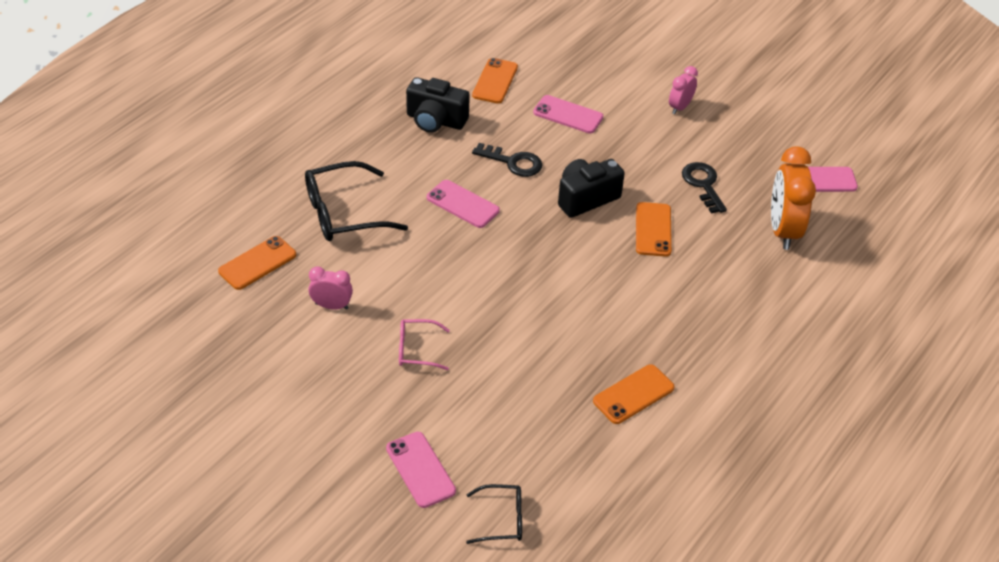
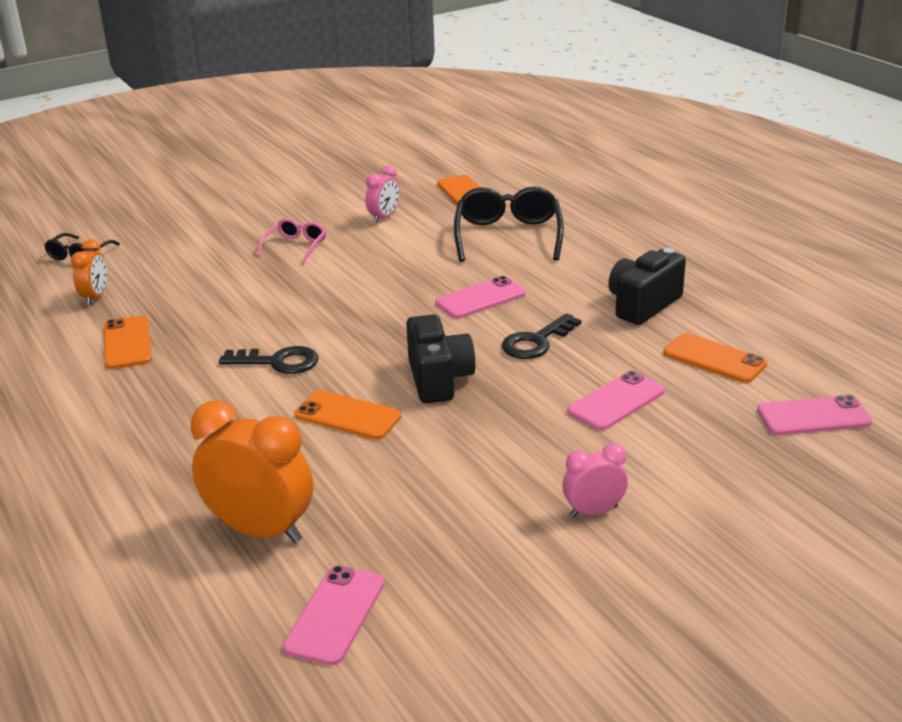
camera: 115 degrees right, 15 degrees down
pink phone [386,432,456,508] -> pink phone moved to [757,395,872,435]
pink clock [669,66,698,114] -> pink clock turned 75 degrees counterclockwise [562,443,628,517]
black key [682,162,727,214] -> black key moved to [219,346,319,374]
none -> orange clock [71,239,107,305]

